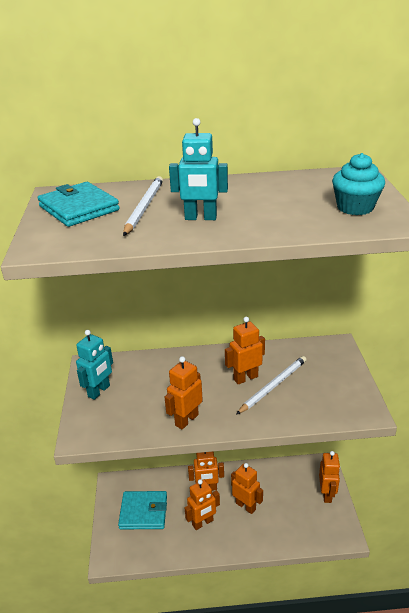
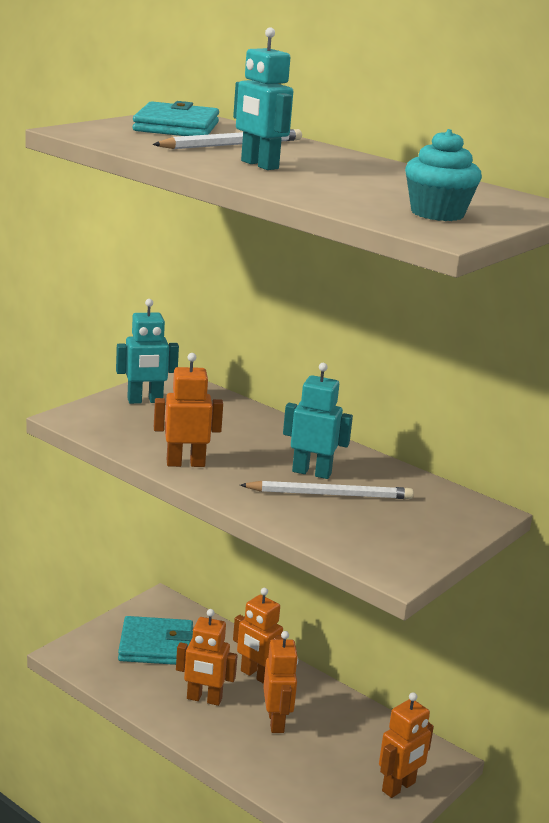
camera: 40 degrees right, 10 degrees down
turquoise wallet [118,491,167,529] -> turquoise wallet turned 45 degrees counterclockwise [118,616,193,665]
orange robot [225,317,265,385] -> turquoise robot [283,363,353,479]

